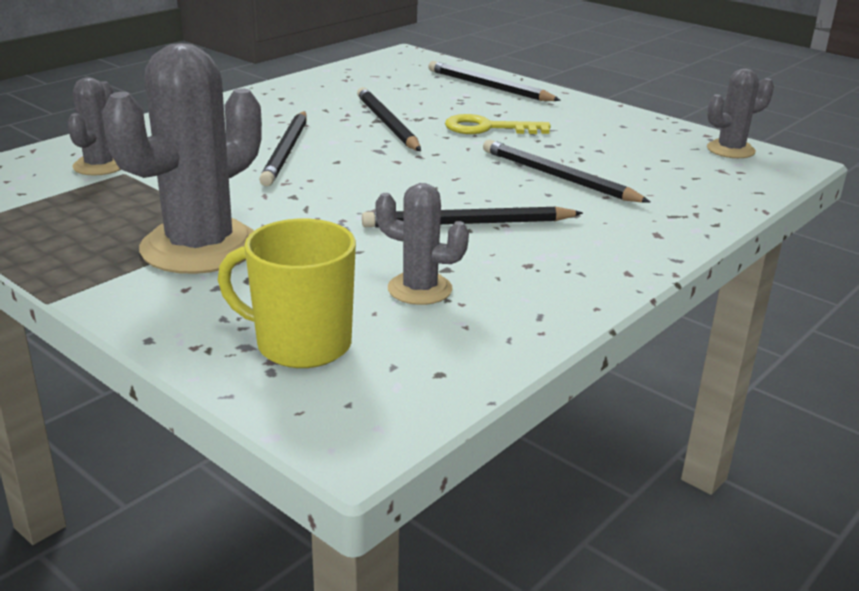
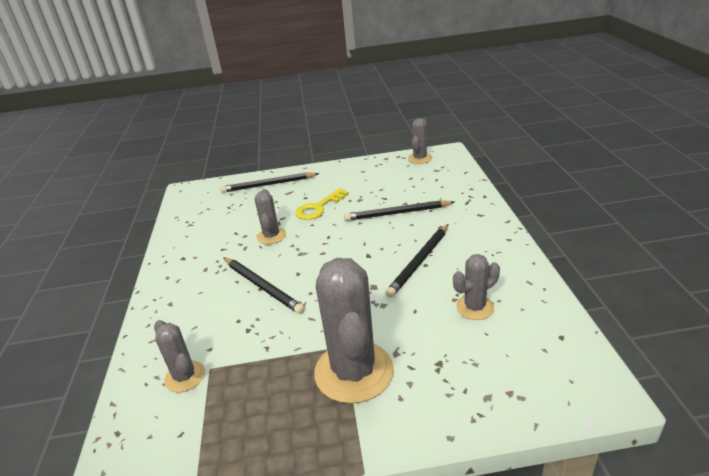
camera: 45 degrees left, 5 degrees up
yellow mug [218,219,356,368] -> none
black pencil [357,87,421,151] -> grey cactus [255,189,286,244]

